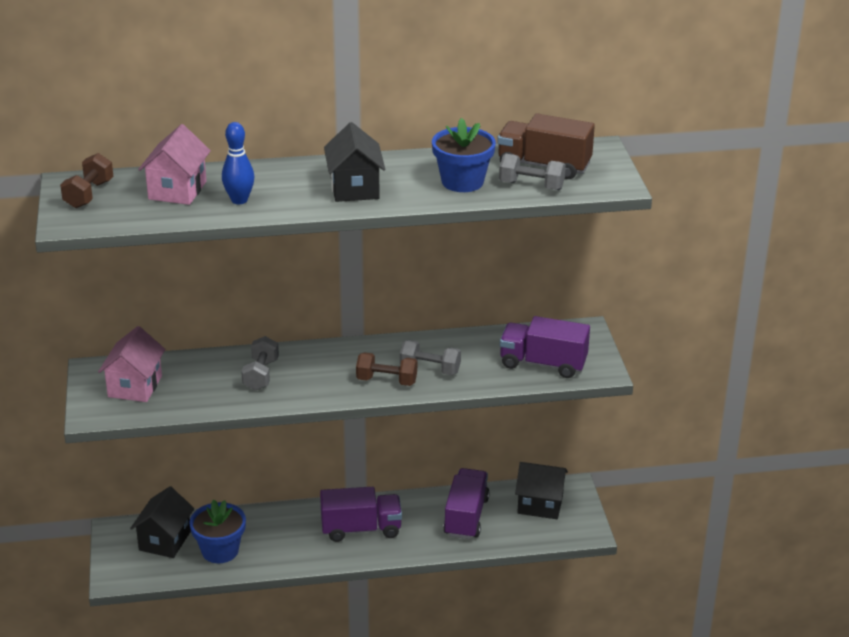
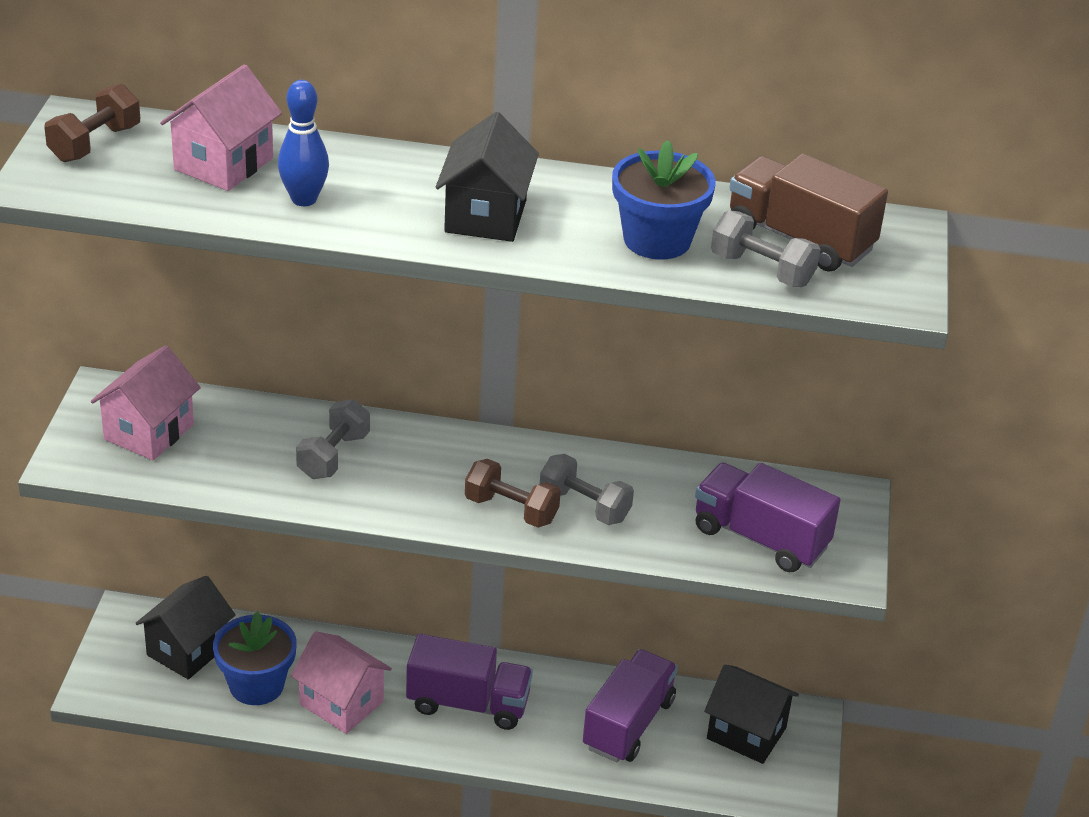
camera: 15 degrees right, 5 degrees up
none -> pink house [291,631,392,734]

